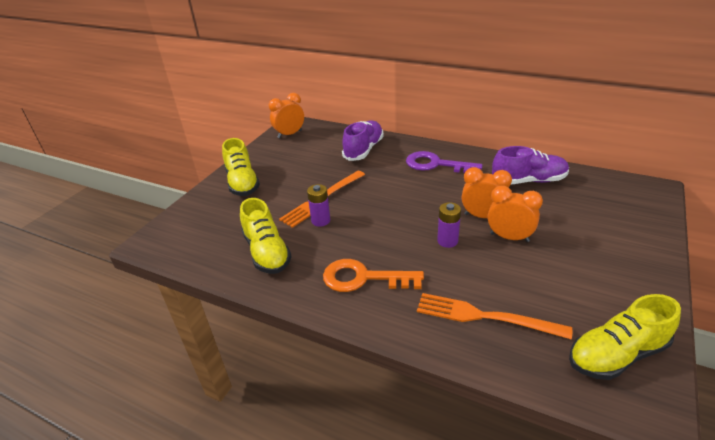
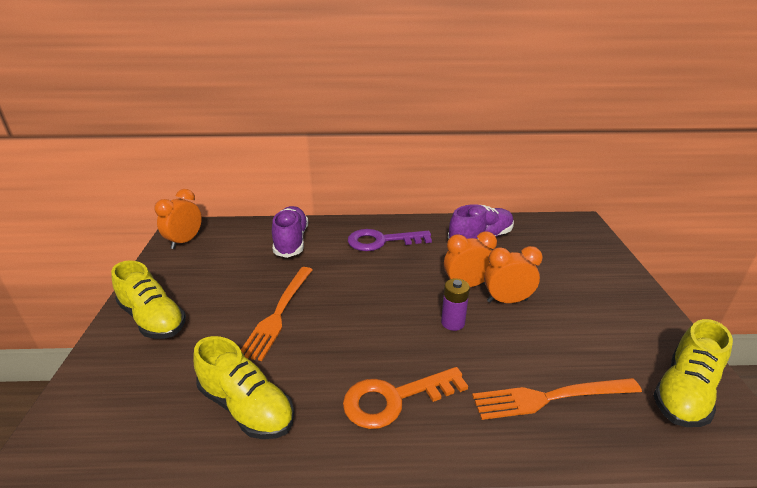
camera: 30 degrees left, 5 degrees down
purple battery [307,184,330,227] -> none

